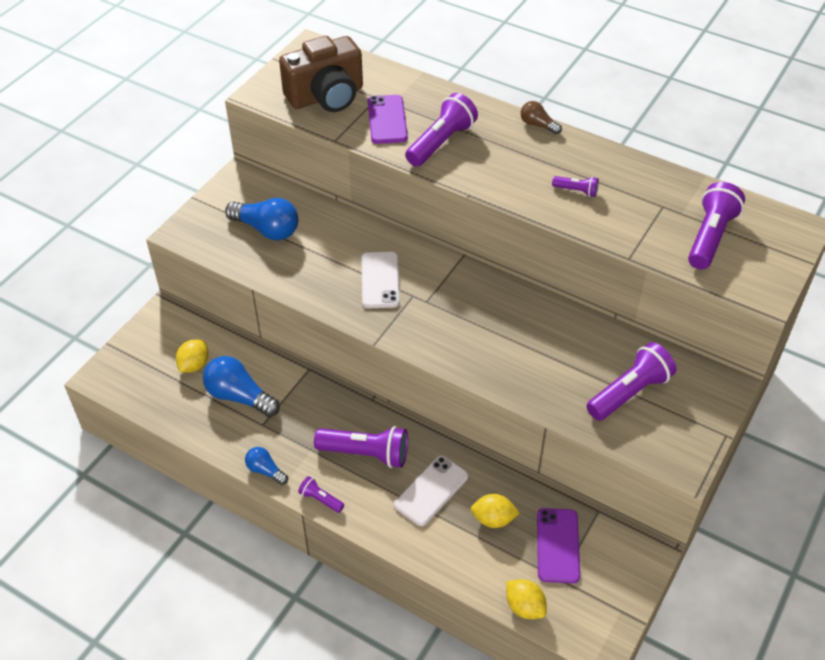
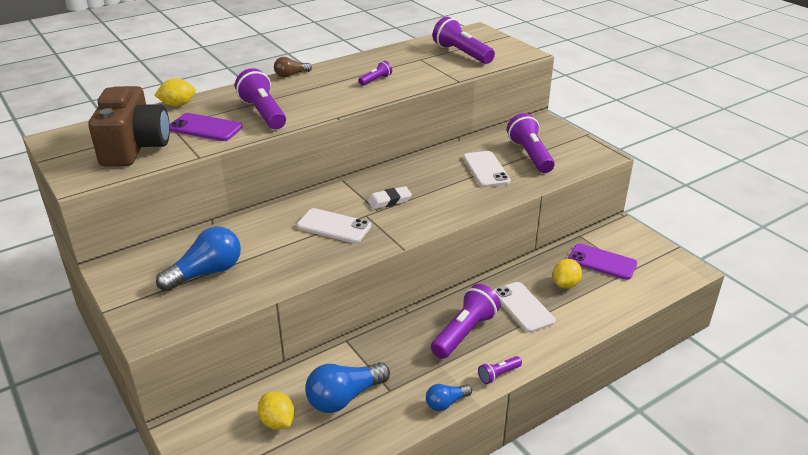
camera: 65 degrees left, 15 degrees down
yellow lemon [506,579,547,619] -> yellow lemon moved to [154,78,196,107]
none -> white eraser [367,186,412,209]
none -> white phone [463,151,511,187]

